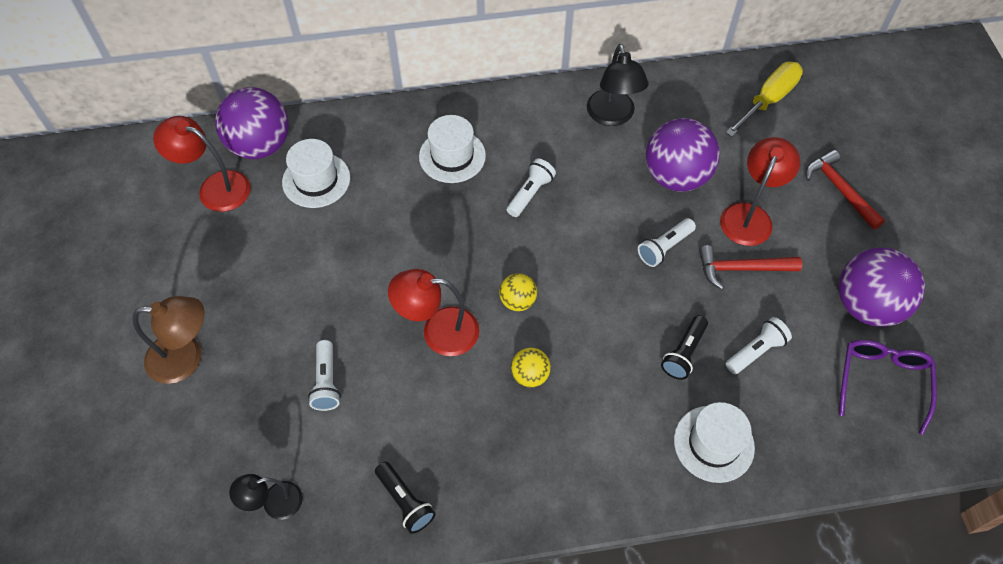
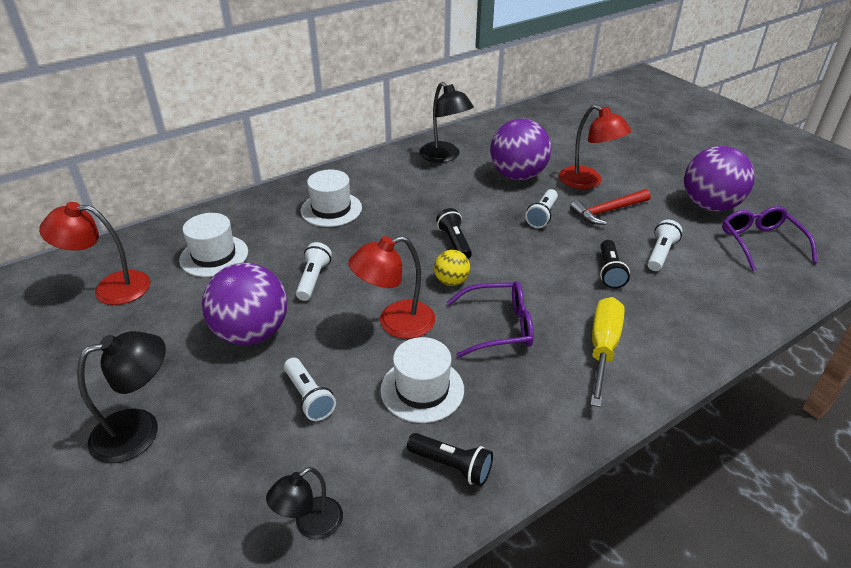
camera: 25 degrees left, 20 degrees down
brown lamp [132,296,204,384] -> black lamp [77,331,166,463]
purple ball [215,87,289,159] -> purple ball moved to [202,263,287,345]
white flashlight [507,159,556,217] -> white flashlight moved to [296,242,332,301]
yellow ball [511,348,551,388] -> purple glasses [447,281,534,358]
white hat [674,402,755,483] -> white hat moved to [380,337,464,423]
red lamp [720,137,800,246] -> red lamp turned 135 degrees clockwise [559,105,631,189]
yellow screwdriver [726,62,803,137] -> yellow screwdriver moved to [590,297,625,407]
red hammer [806,150,885,230] -> none
none -> black flashlight [436,208,472,259]

